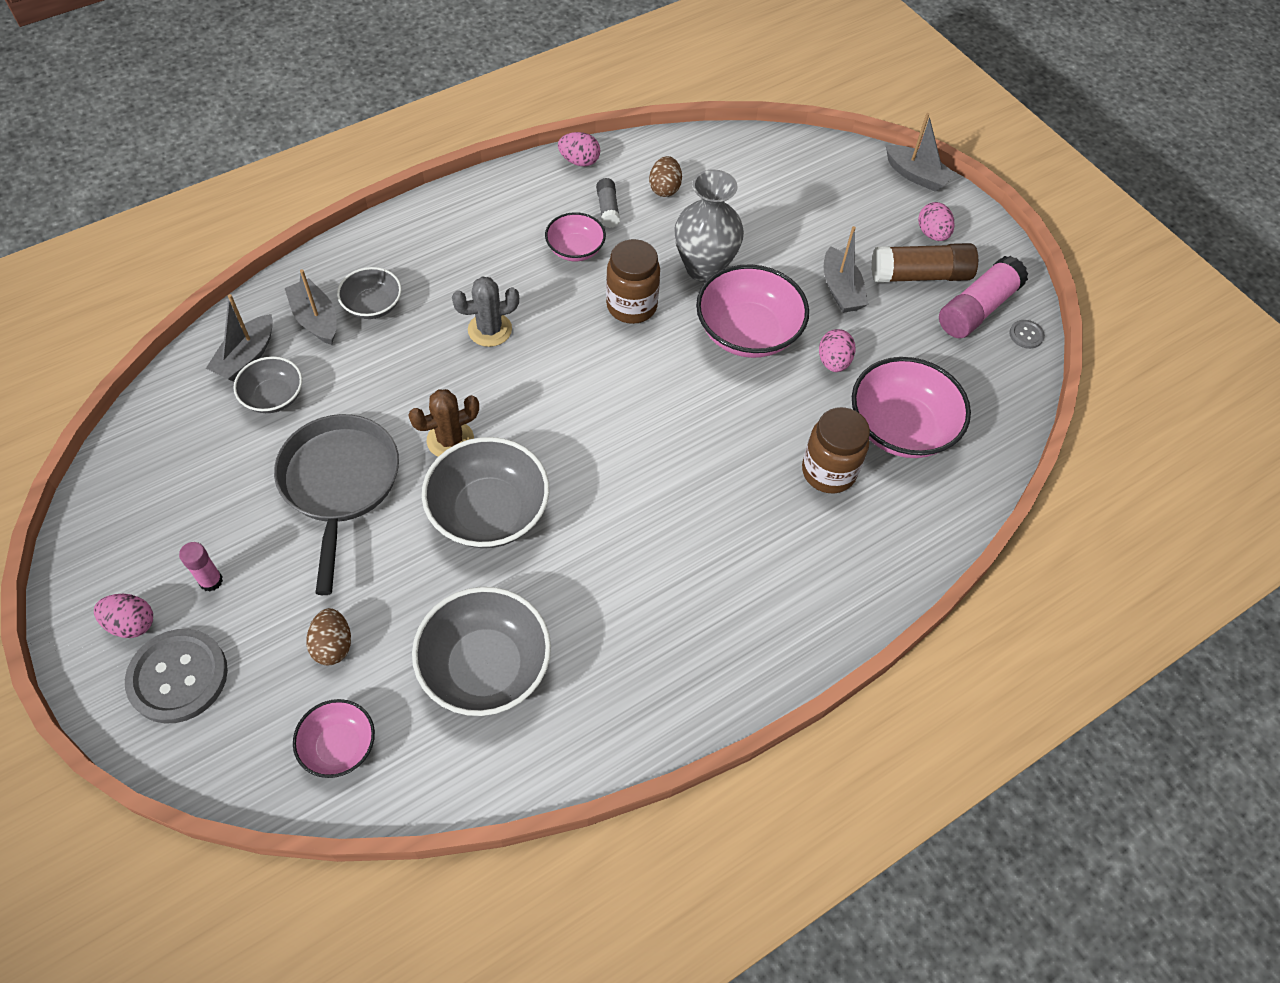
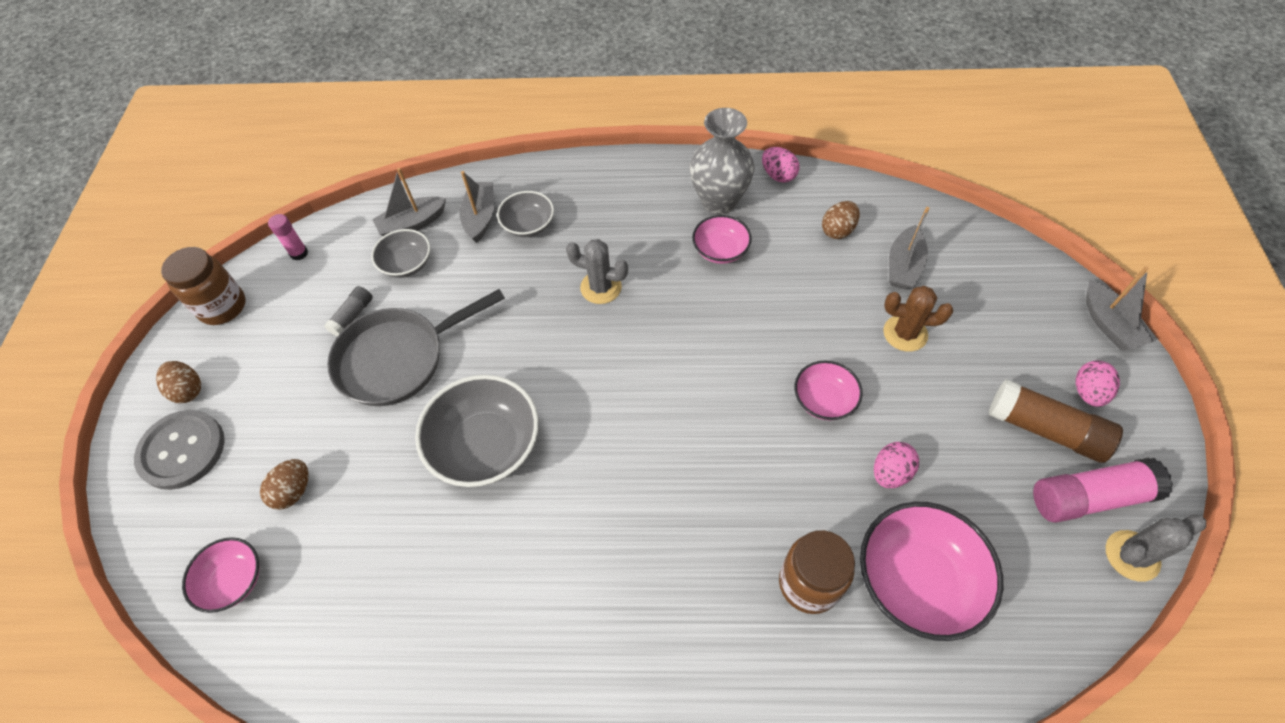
camera: 40 degrees right, 0 degrees up
pink egg [94,594,153,638] -> brown egg [156,361,201,403]
pink glue stick [179,542,223,592] -> pink glue stick moved to [268,214,308,260]
grey pan [274,414,399,595] -> grey pan turned 150 degrees counterclockwise [327,289,505,406]
brown cactus [408,389,479,457] -> brown cactus moved to [883,286,953,352]
grey bowl [412,587,551,716] -> none
grey glue stick [596,178,620,228] -> grey glue stick moved to [324,286,373,337]
brown jar [606,239,660,324] -> brown jar moved to [161,247,246,325]
grey vase [674,169,744,282] -> grey vase moved to [690,108,755,215]
pink bowl [696,264,809,358] -> pink bowl [794,361,863,420], size x0.57
grey boat [824,226,868,313] -> grey boat moved to [889,207,930,290]
grey button [1010,320,1045,349] -> grey cactus [1106,515,1206,582]

